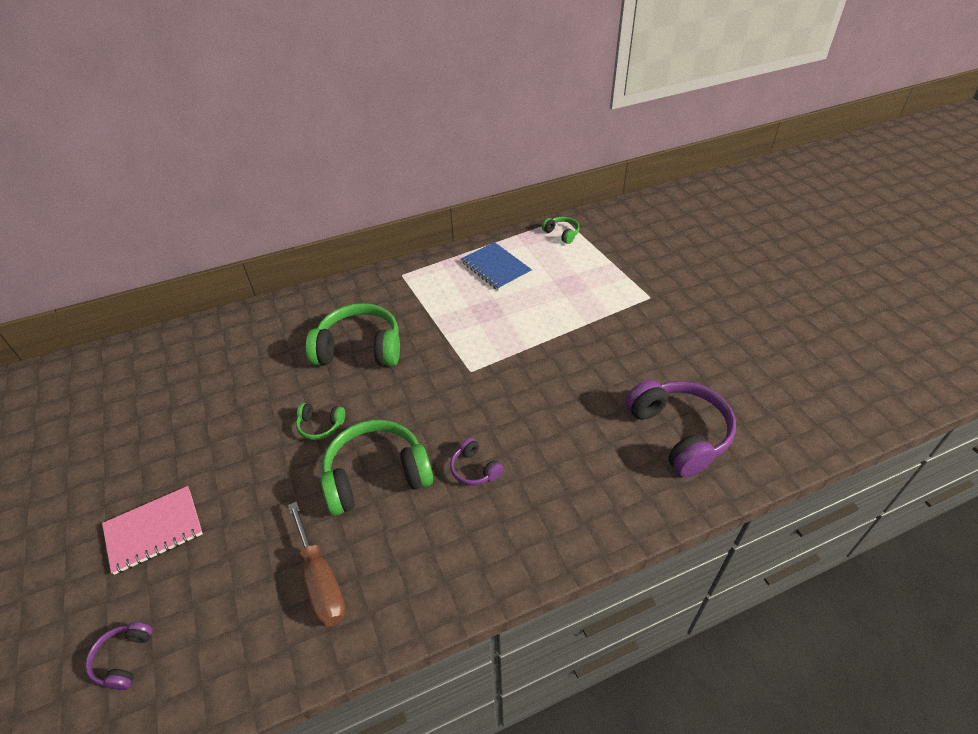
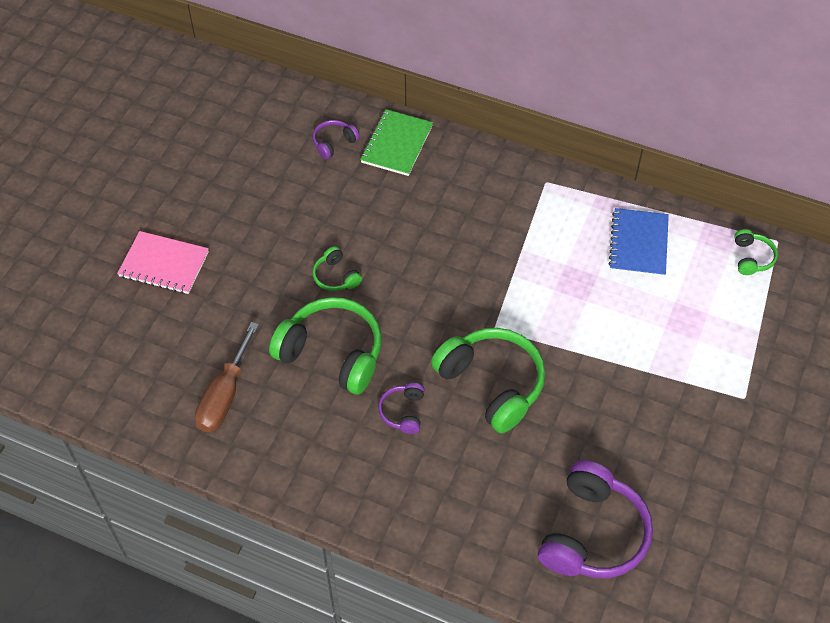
camera: 45 degrees right, 10 degrees up
purple headphones [85,622,153,690] -> purple headphones moved to [313,120,360,159]
green headphones [306,303,400,366] -> green headphones moved to [431,328,545,433]
none -> green notebook [360,109,433,176]

